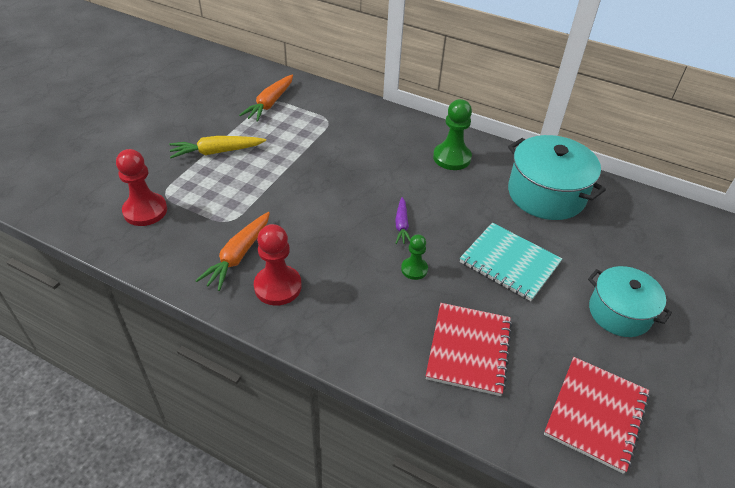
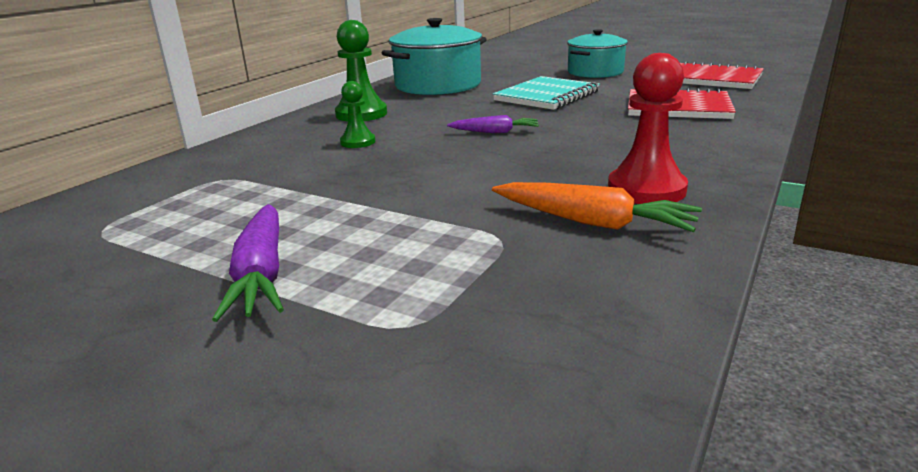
camera: 85 degrees left, 20 degrees down
red pawn [116,149,167,226] -> none
yellow carrot [169,136,266,158] -> purple carrot [212,204,284,322]
orange carrot [239,74,293,122] -> none
green pawn [401,234,428,280] -> green pawn moved to [340,81,375,148]

